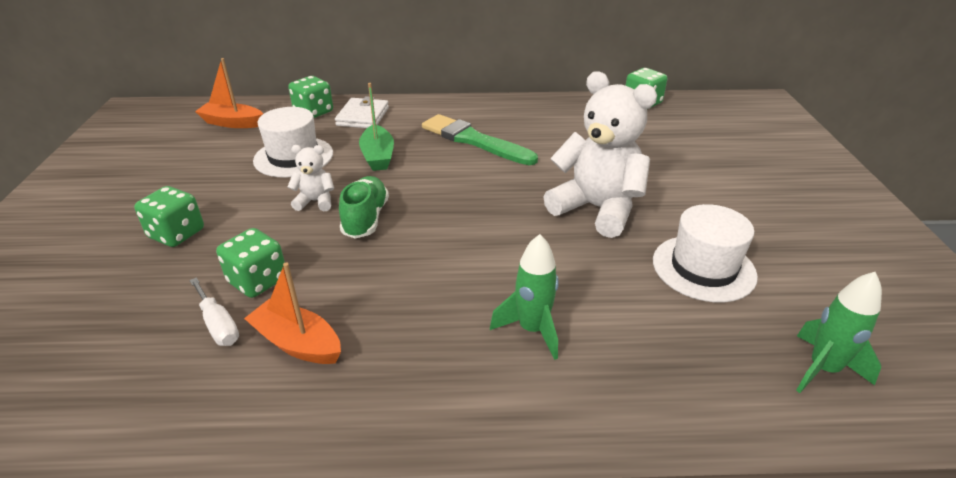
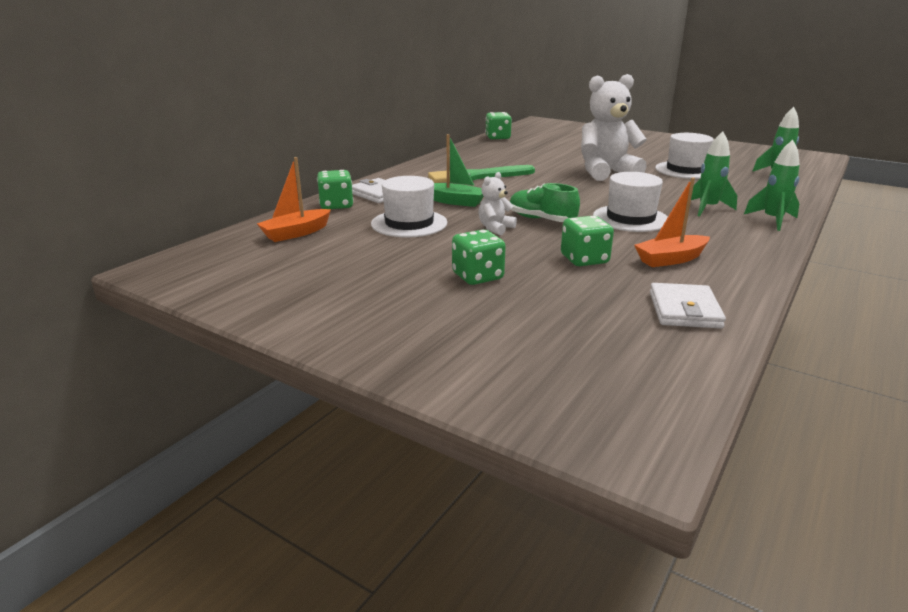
camera: 55 degrees left, 10 degrees down
white screwdriver [189,277,239,346] -> none
none -> white hat [593,172,668,232]
none -> white wallet [650,283,726,329]
none -> green rocket [744,140,800,231]

